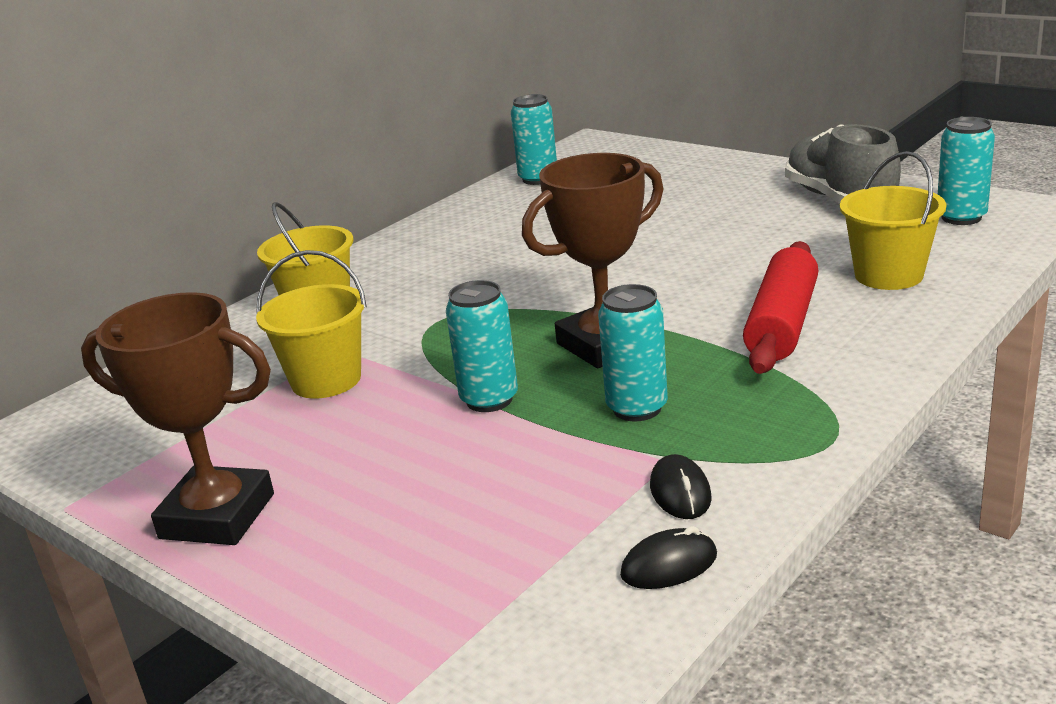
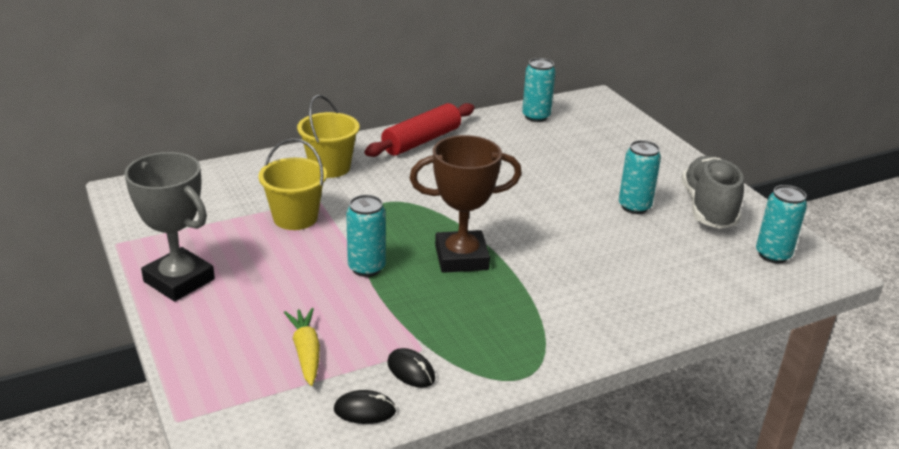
camera: 20 degrees right, 5 degrees up
brown trophy [81,292,274,545] -> grey trophy [124,152,215,301]
turquoise can [598,284,668,422] -> turquoise can moved to [619,140,661,214]
black mouse [650,454,712,519] -> black mouse turned 60 degrees counterclockwise [387,348,435,388]
red rolling pin [743,241,818,374] -> red rolling pin moved to [364,103,475,157]
yellow bucket [840,151,947,290] -> none
none -> yellow carrot [284,308,320,386]

